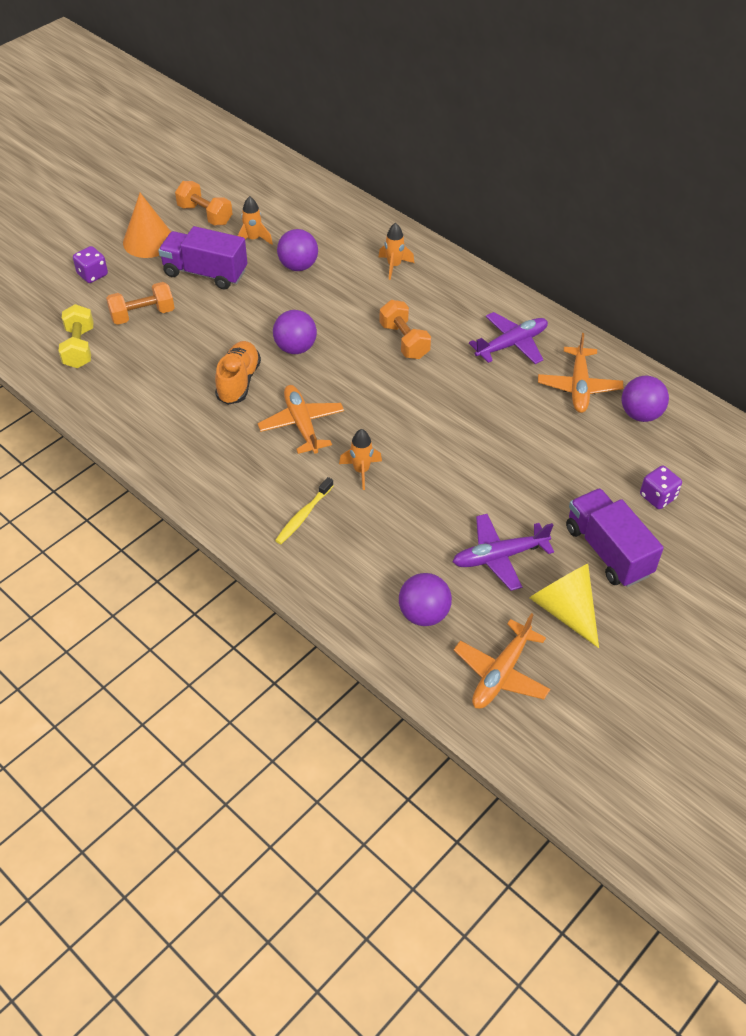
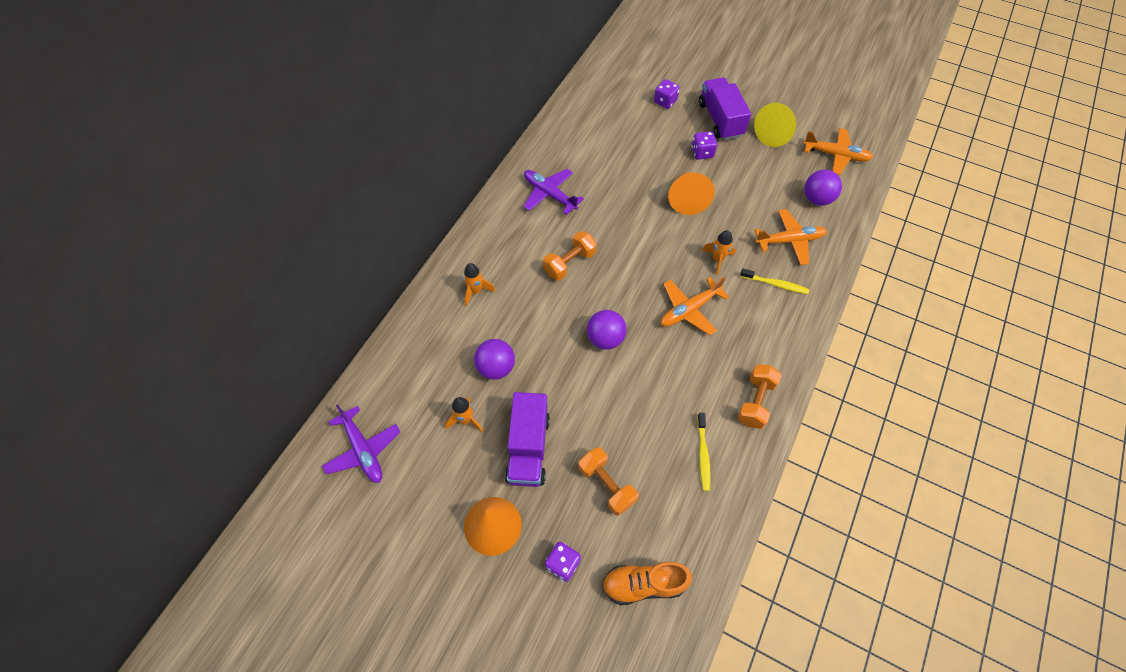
camera: 105 degrees left, 10 degrees up
yellow dumbbell [58,304,93,368] -> none
orange dumbbell [175,181,232,225] -> orange dumbbell moved to [737,364,782,429]
orange shoe [215,341,261,405] -> orange shoe moved to [602,562,692,605]
purple plane [453,514,554,591] -> purple plane moved to [322,404,400,483]
orange plane [538,333,623,413] -> orange plane moved to [755,209,827,265]
purple truck [566,488,664,587] -> purple truck turned 120 degrees clockwise [699,78,751,140]
purple ball [622,375,669,422] -> none
none -> orange cone [668,172,715,215]
none -> purple dice [692,131,717,160]
none -> yellow toothbrush [697,413,711,491]

